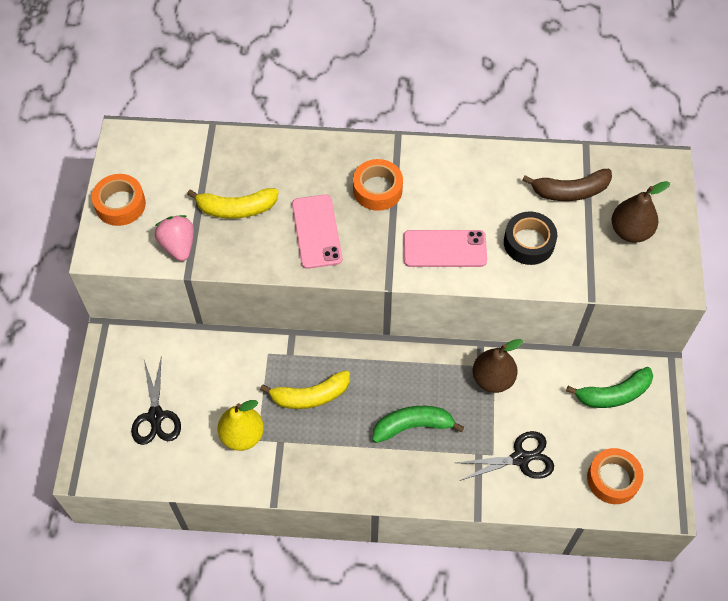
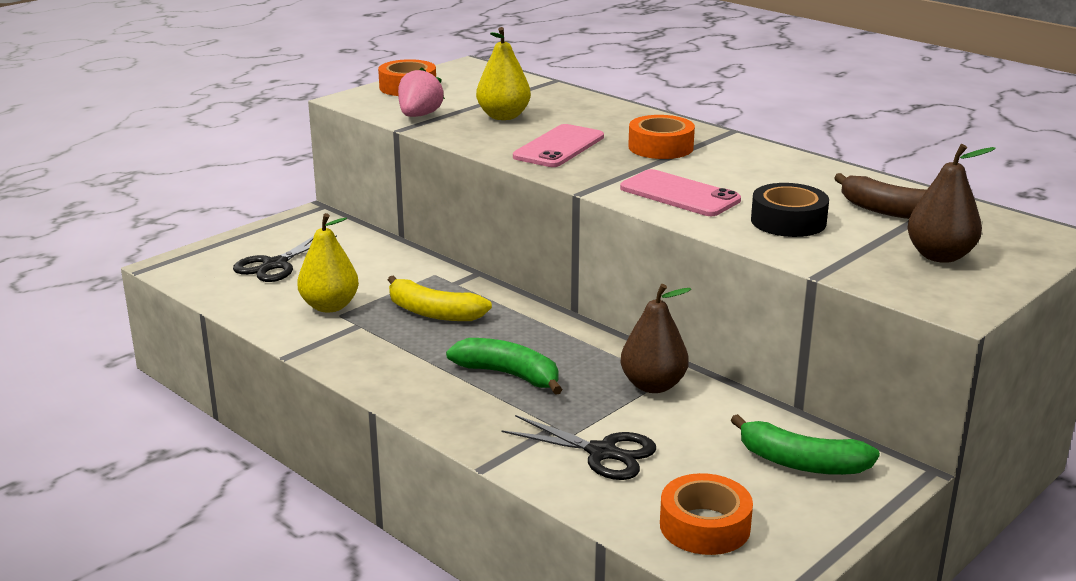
camera: 40 degrees right, 35 degrees down
yellow banana [187,188,279,219] -> yellow pear [476,27,531,120]

